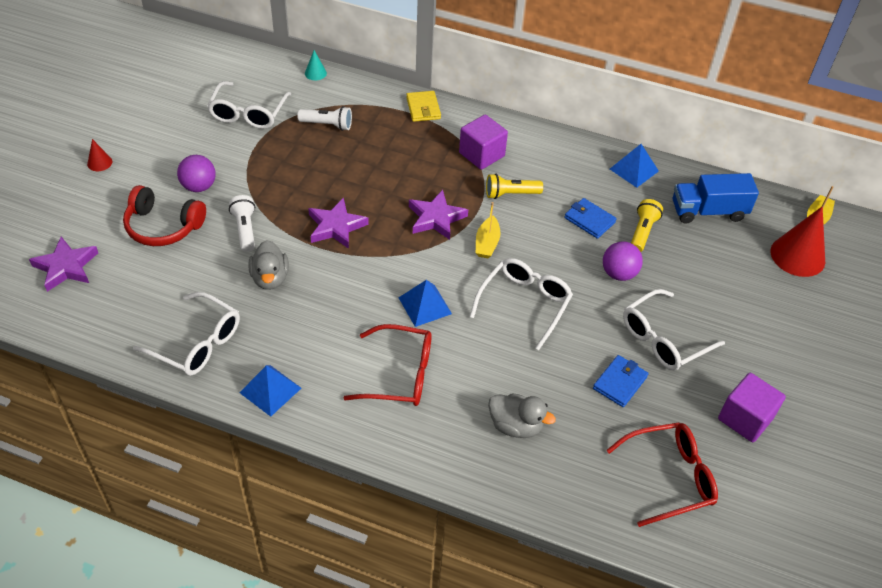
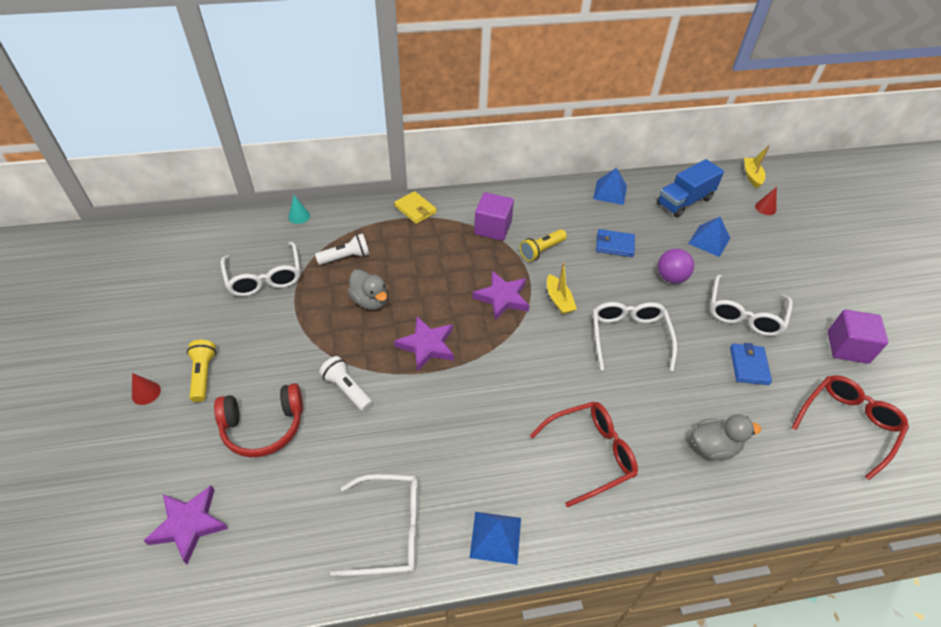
camera: 30 degrees left, 0 degrees up
purple ball [177,155,216,192] -> none
grey duck [248,240,289,290] -> grey duck moved to [348,269,387,310]
blue pyramid [399,280,452,327] -> blue pyramid moved to [688,217,730,257]
yellow flashlight [631,199,663,252] -> yellow flashlight moved to [187,340,216,402]
red cone [770,206,825,277] -> red cone [755,187,777,215], size x0.47

